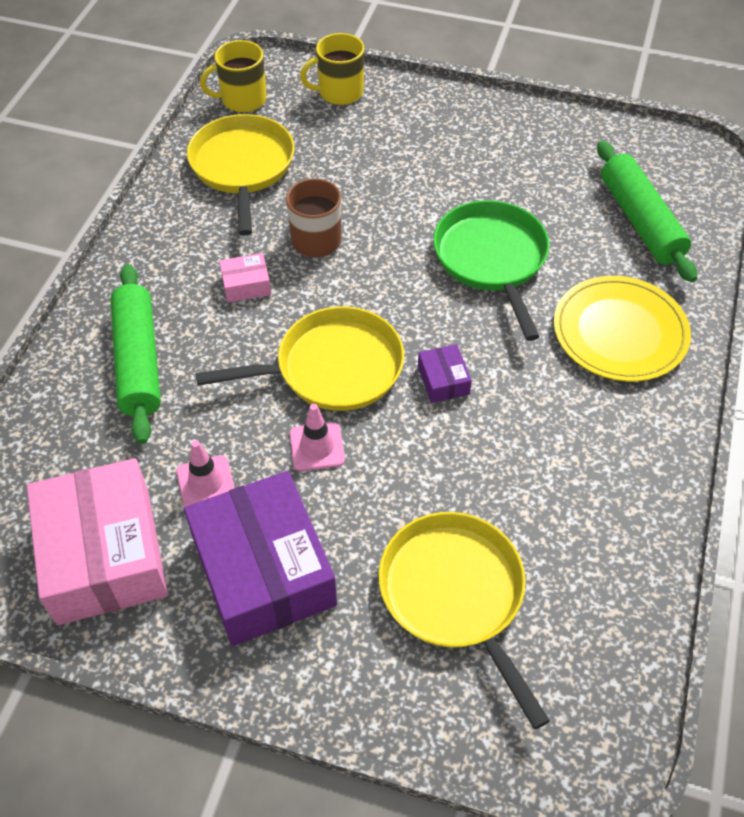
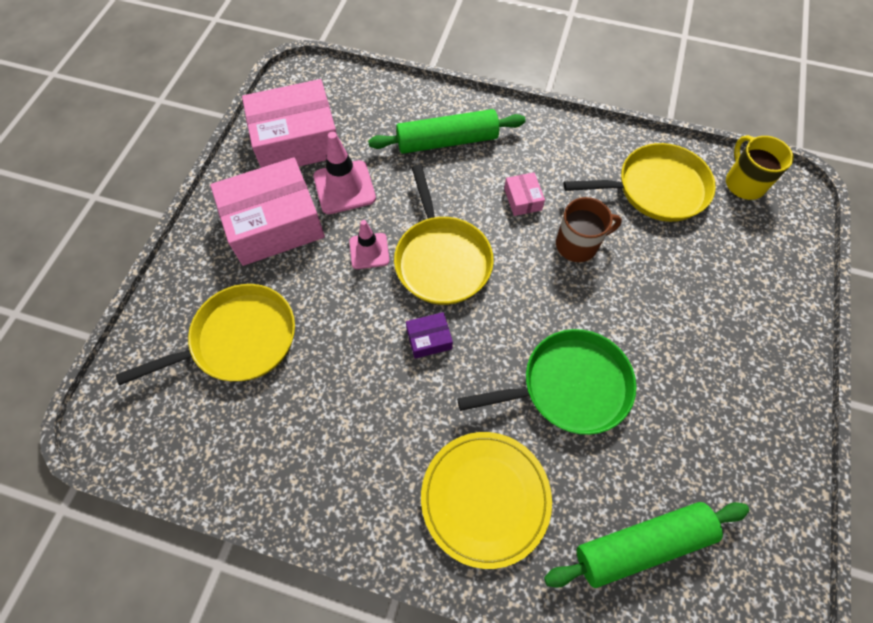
camera: 90 degrees right, 10 degrees up
pink traffic cone [176,440,235,507] -> pink traffic cone [313,132,376,214], size x1.54
purple box [184,471,337,646] -> pink box [210,157,325,266]
yellow mug [300,33,365,105] -> none

